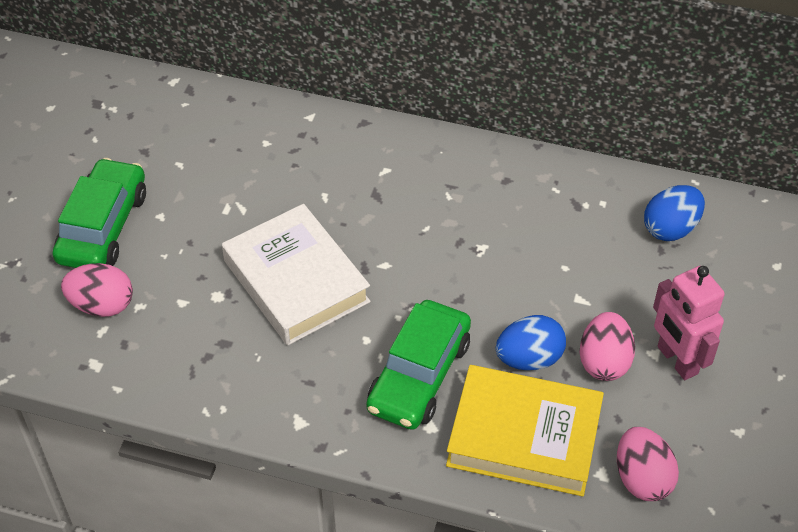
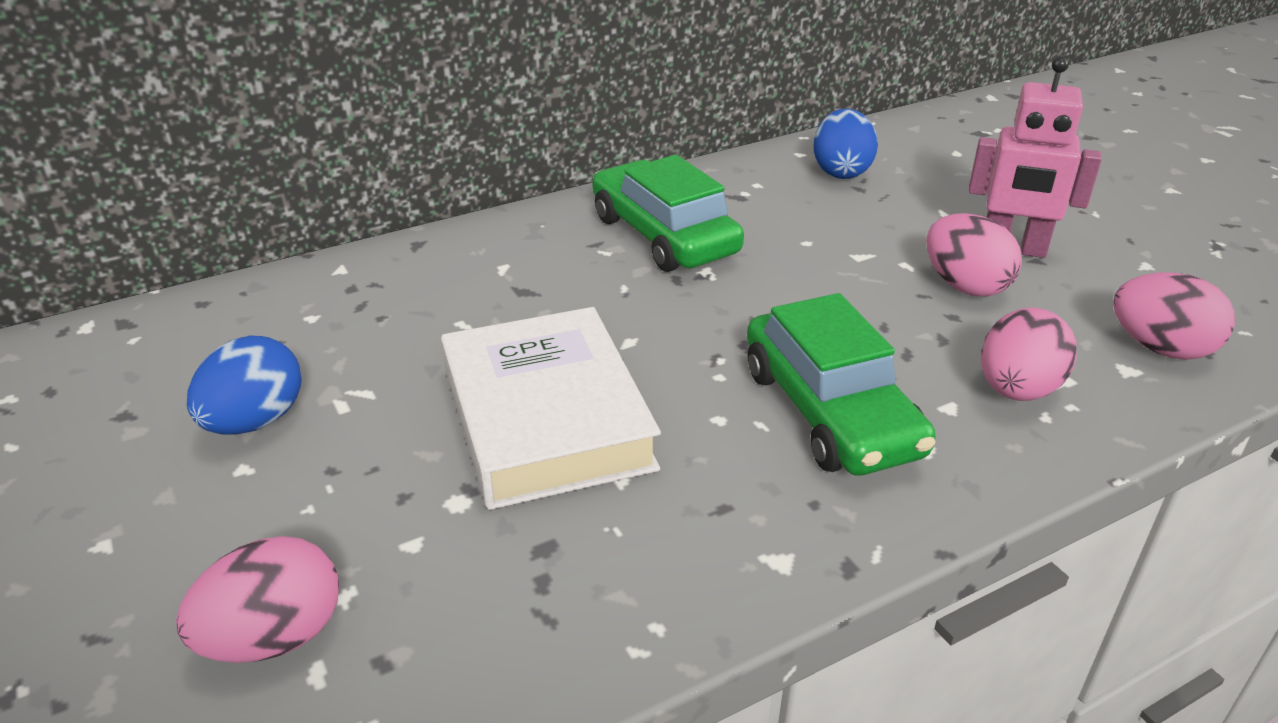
camera: 45 degrees left, 15 degrees down
green car [52,158,146,268] -> green car moved to [592,155,744,272]
white book [222,204,371,345] -> white book turned 60 degrees clockwise [441,307,661,510]
yellow book [446,365,604,497] -> pink egg [981,307,1077,401]
blue egg [496,315,566,371] -> blue egg moved to [187,336,302,435]

